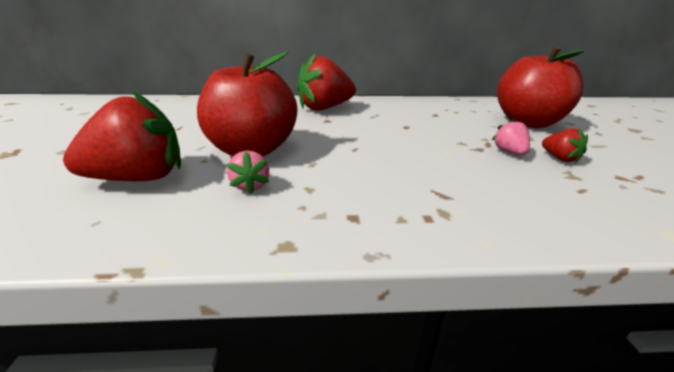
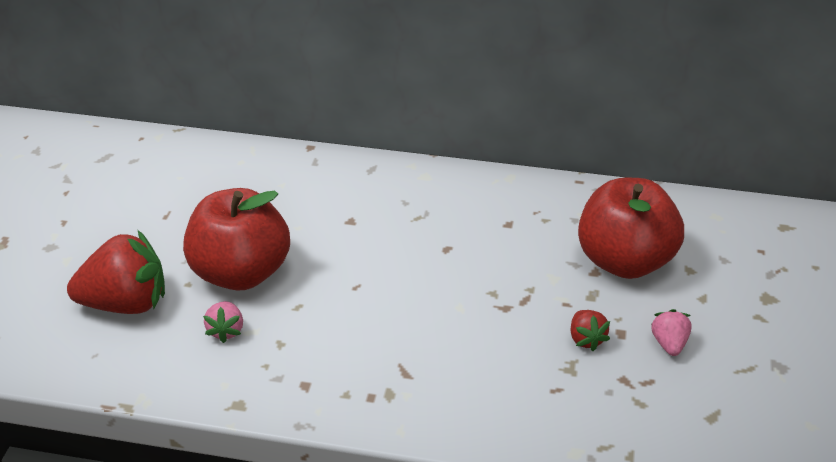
camera: 15 degrees right, 10 degrees up
red strawberry [297,52,356,111] -> none
pink strawberry [492,119,530,155] -> pink strawberry moved to [651,309,692,356]

